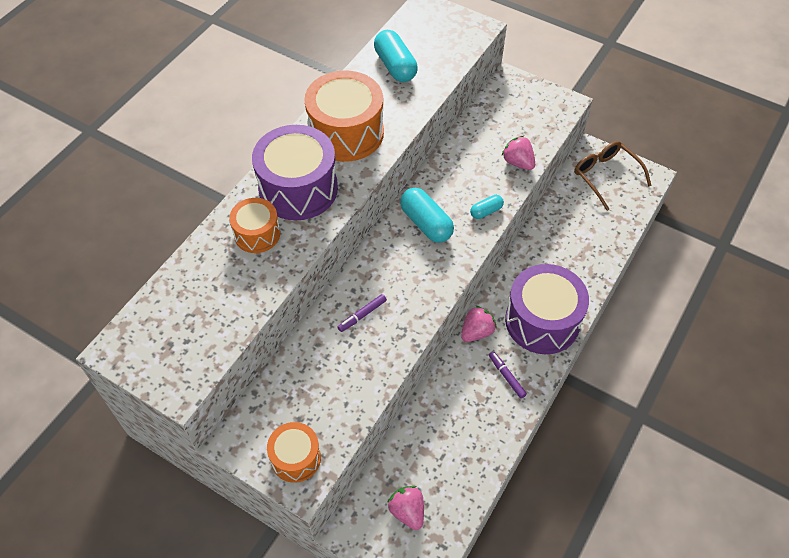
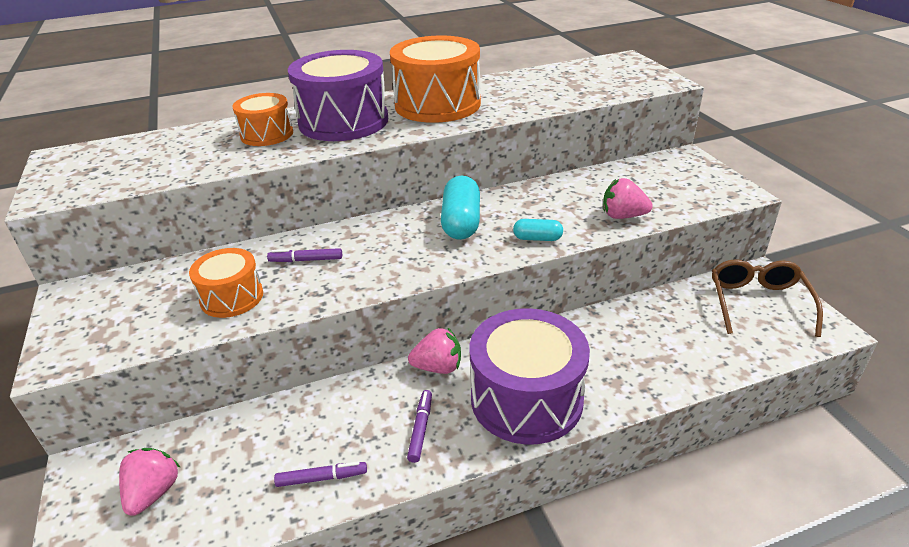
camera: 40 degrees right, 20 degrees down
orange drum [267,422,321,483] -> orange drum moved to [189,248,263,318]
turquoise capsule [374,30,418,82] -> none
pink strawberry [502,135,535,170] -> pink strawberry turned 75 degrees counterclockwise [603,178,653,219]
none -> purple marker [274,461,367,487]

